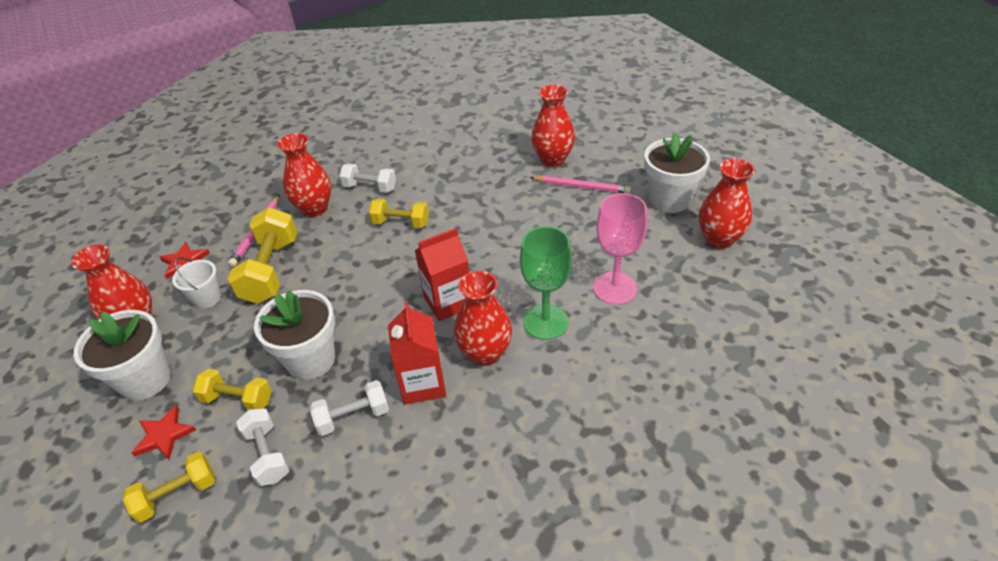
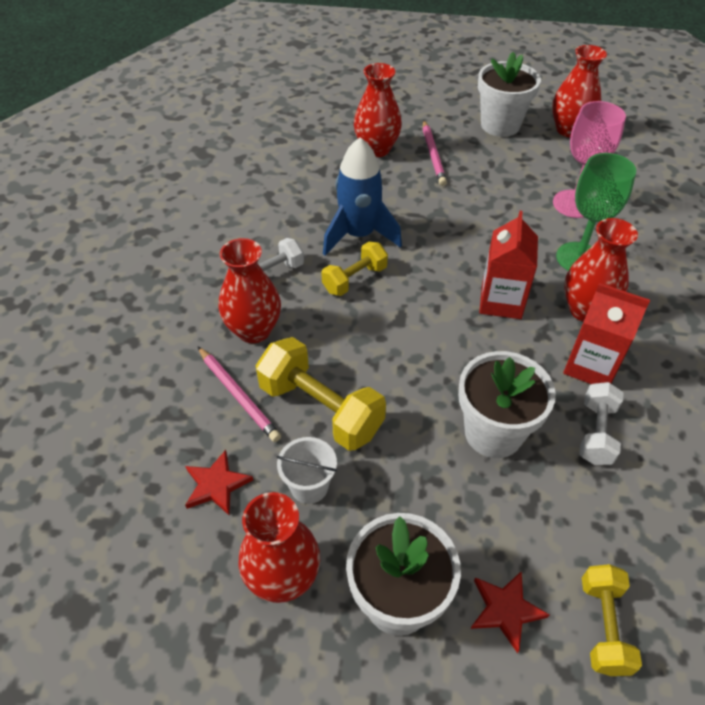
camera: 55 degrees left, 5 degrees up
yellow dumbbell [192,369,272,410] -> none
white dumbbell [236,408,290,486] -> none
pink pencil [530,176,631,194] -> pink pencil turned 120 degrees clockwise [423,120,447,186]
none -> blue rocket [323,137,402,256]

